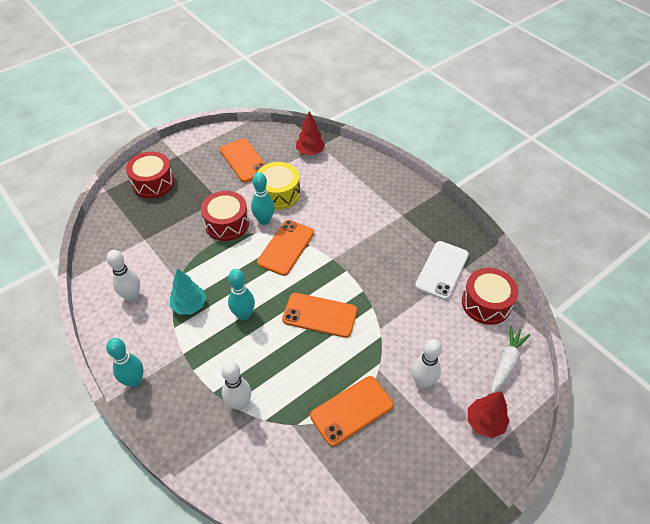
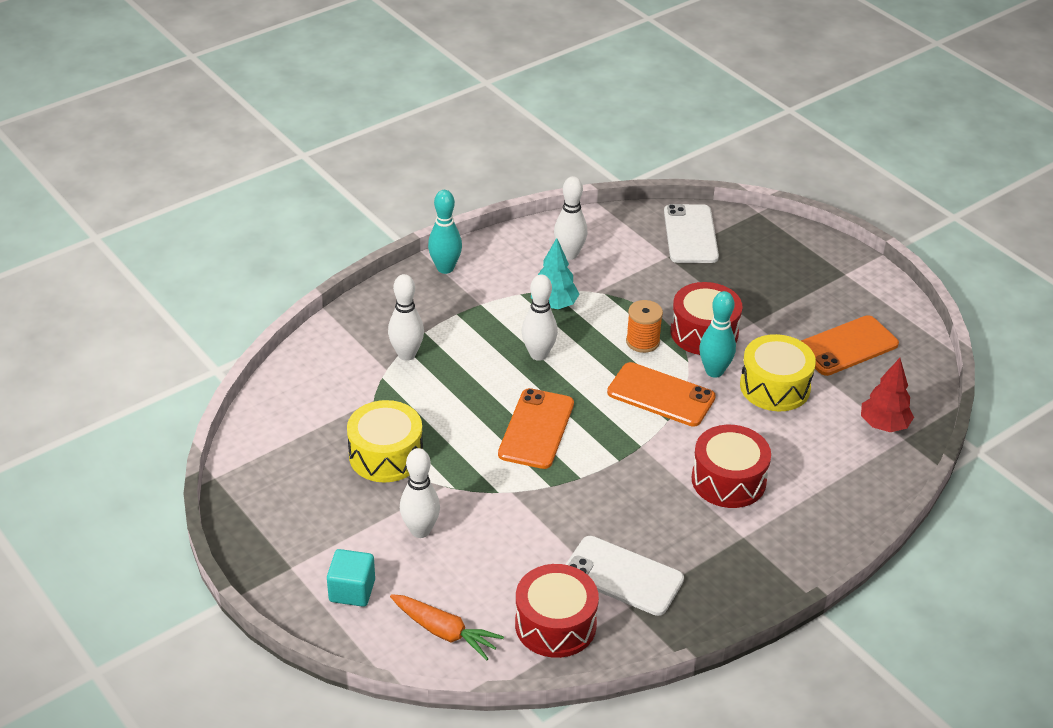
camera: 90 degrees right, 10 degrees down
red drum [126,152,175,198] -> red drum moved to [691,425,771,508]
turquoise bowling pin [228,269,255,320] -> white bowling pin [522,274,558,361]
orange phone [310,376,394,446] -> yellow drum [347,400,423,483]
red tree [468,391,510,438] -> turquoise cube [327,549,375,607]
white carrot [492,326,530,393] -> orange carrot [390,594,504,660]
none -> orange spool [626,300,663,353]
none -> white phone [664,204,719,263]

